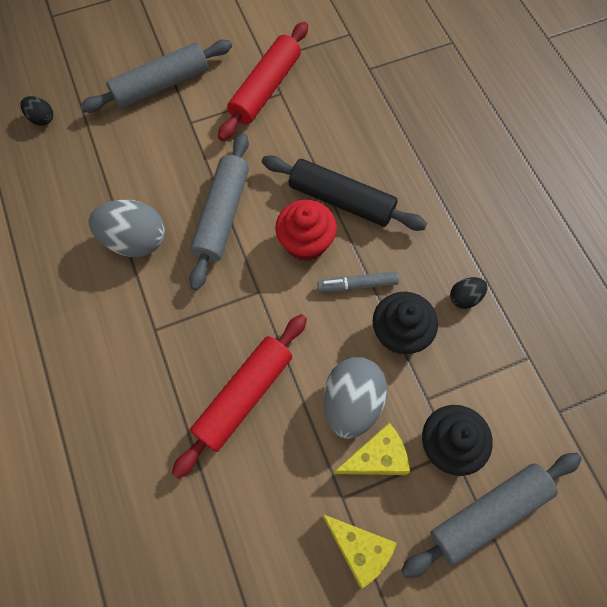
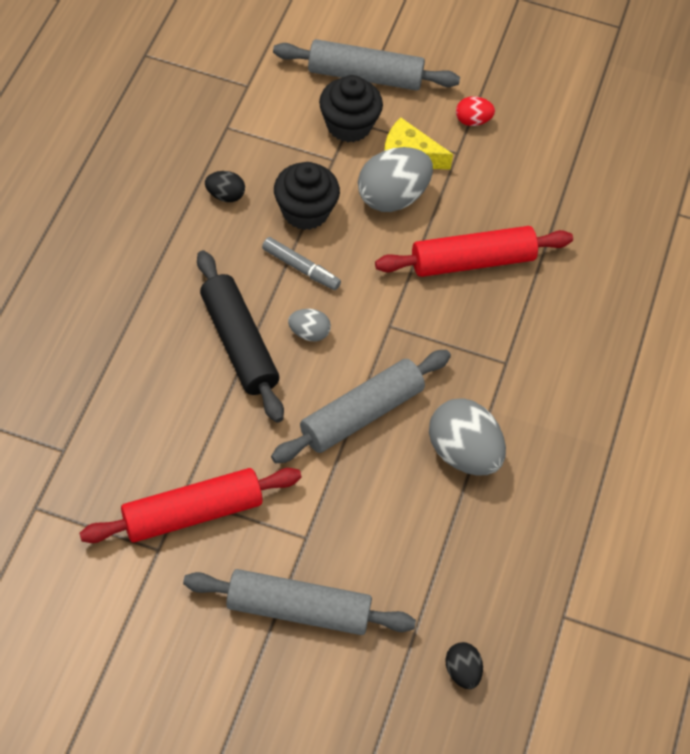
camera: 145 degrees left, 10 degrees down
red cupcake [275,200,337,261] -> grey egg [288,309,331,341]
yellow cheese [322,514,397,589] -> red egg [456,96,495,126]

